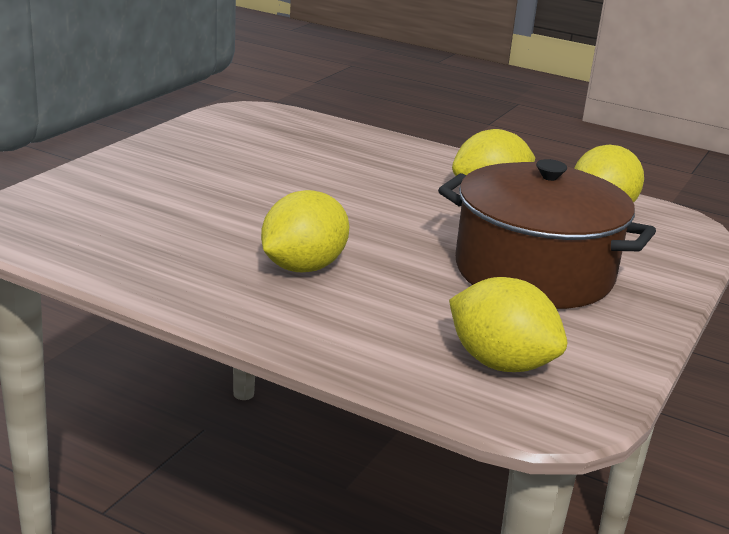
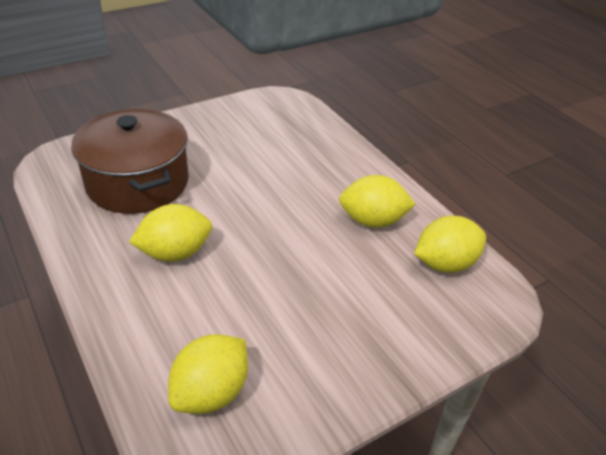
camera: 30 degrees right, 15 degrees up
brown pot [438,159,656,309] -> brown pot moved to [71,109,189,214]
yellow lemon [449,277,567,372] -> yellow lemon turned 60 degrees clockwise [168,334,248,414]

